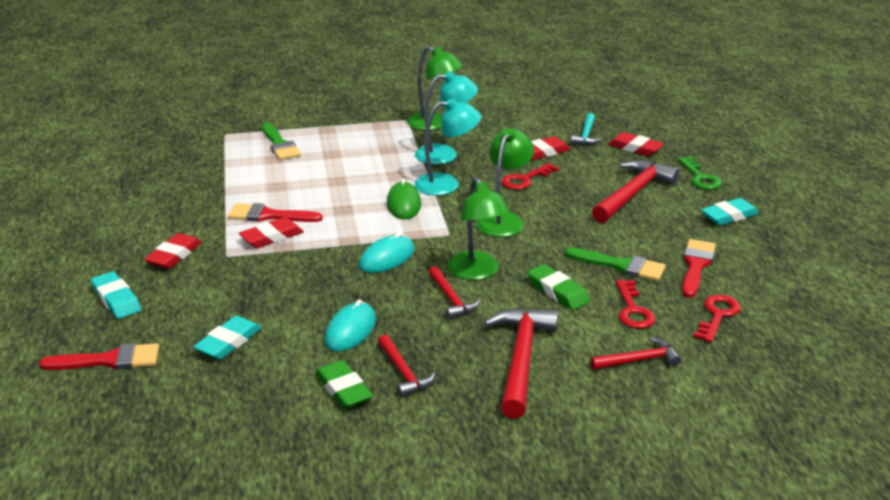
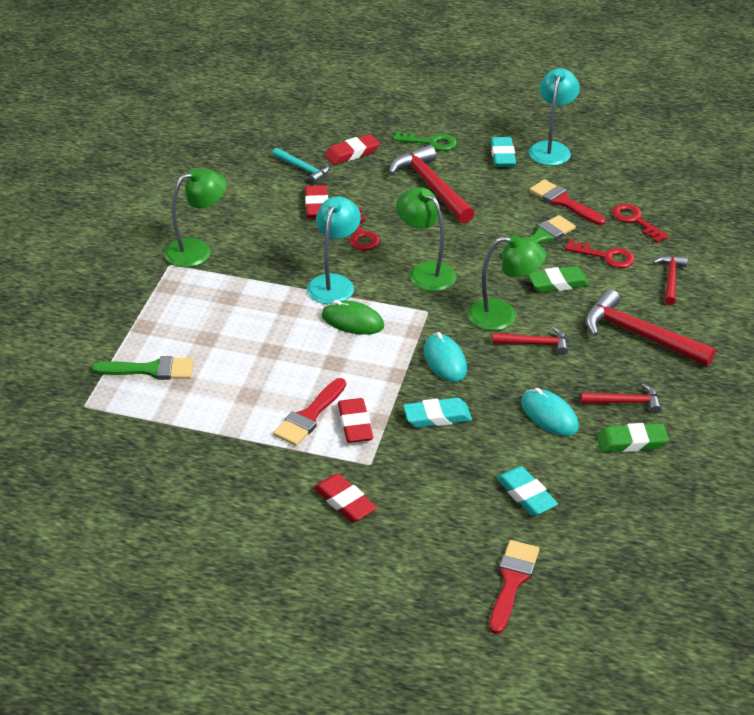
camera: 65 degrees left, 10 degrees up
turquoise eraser [91,271,141,319] -> turquoise eraser moved to [403,398,472,428]
turquoise lamp [415,71,478,165] -> turquoise lamp moved to [529,68,580,166]

